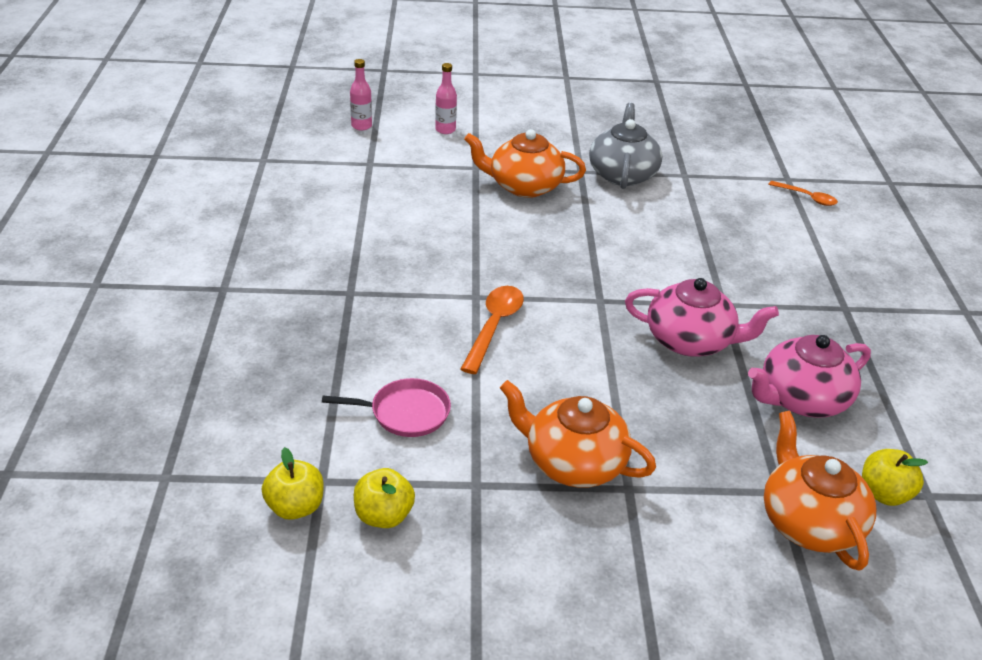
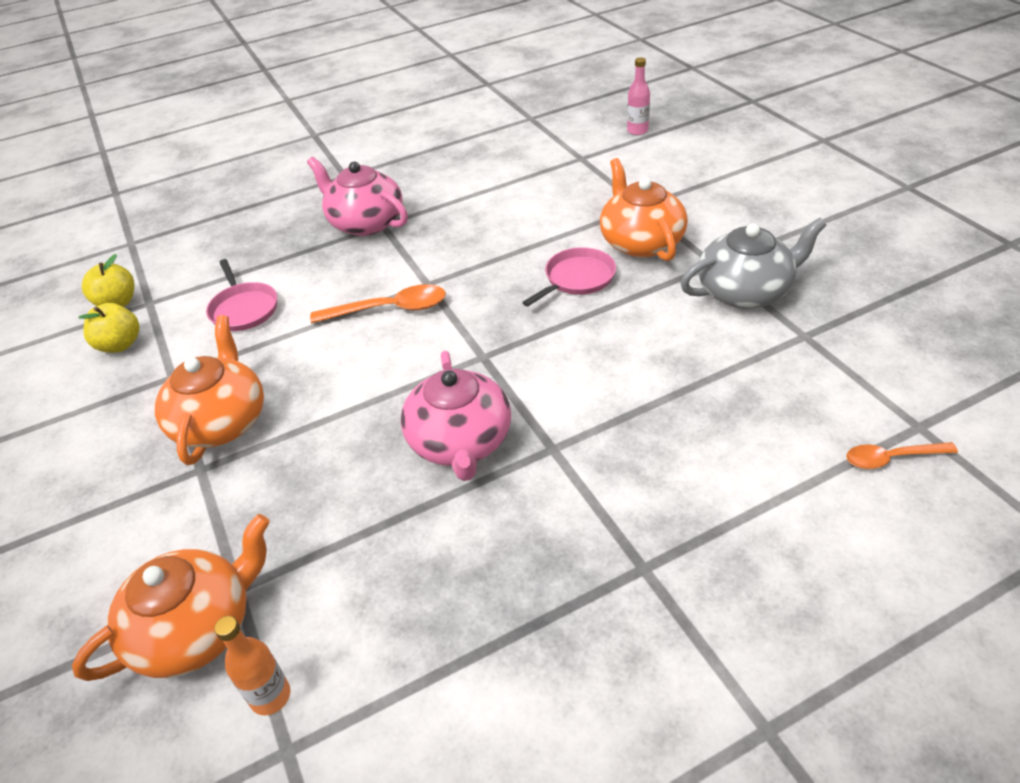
camera: 70 degrees right, 5 degrees up
pink bottle [435,63,457,134] -> none
pink teapot [748,335,871,418] -> pink teapot moved to [307,157,408,236]
orange spoon [768,180,838,206] -> orange spoon turned 75 degrees clockwise [846,442,958,469]
yellow apple [862,449,928,506] -> orange bottle [214,616,290,715]
none -> pink pan [522,247,616,306]

